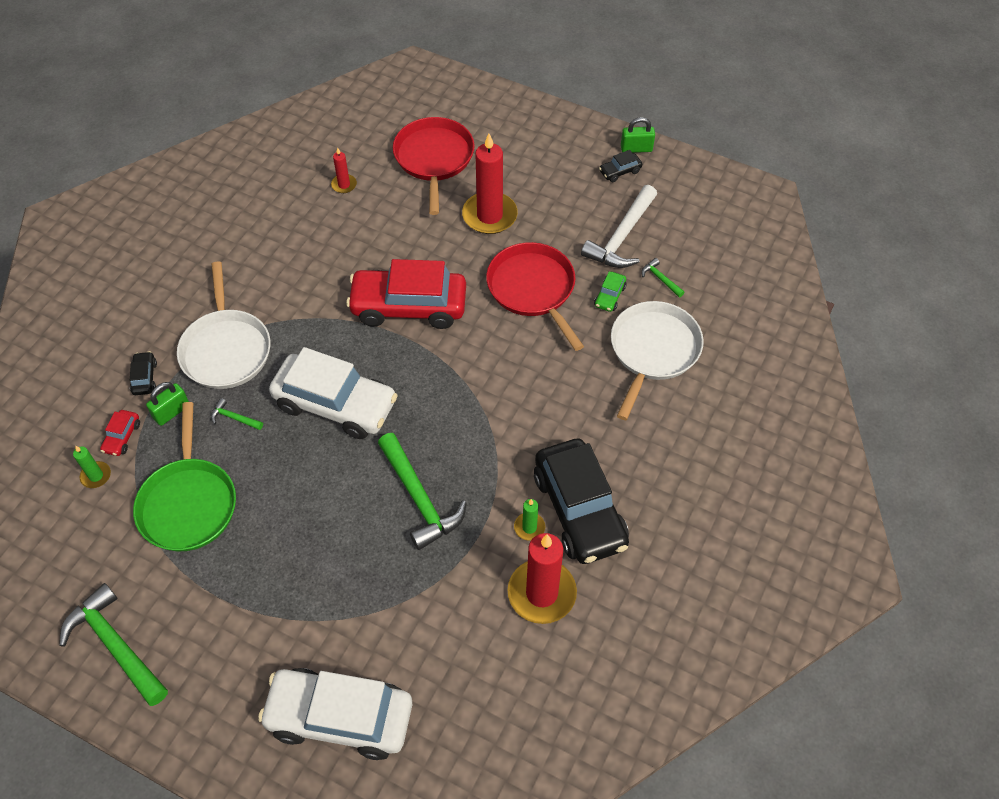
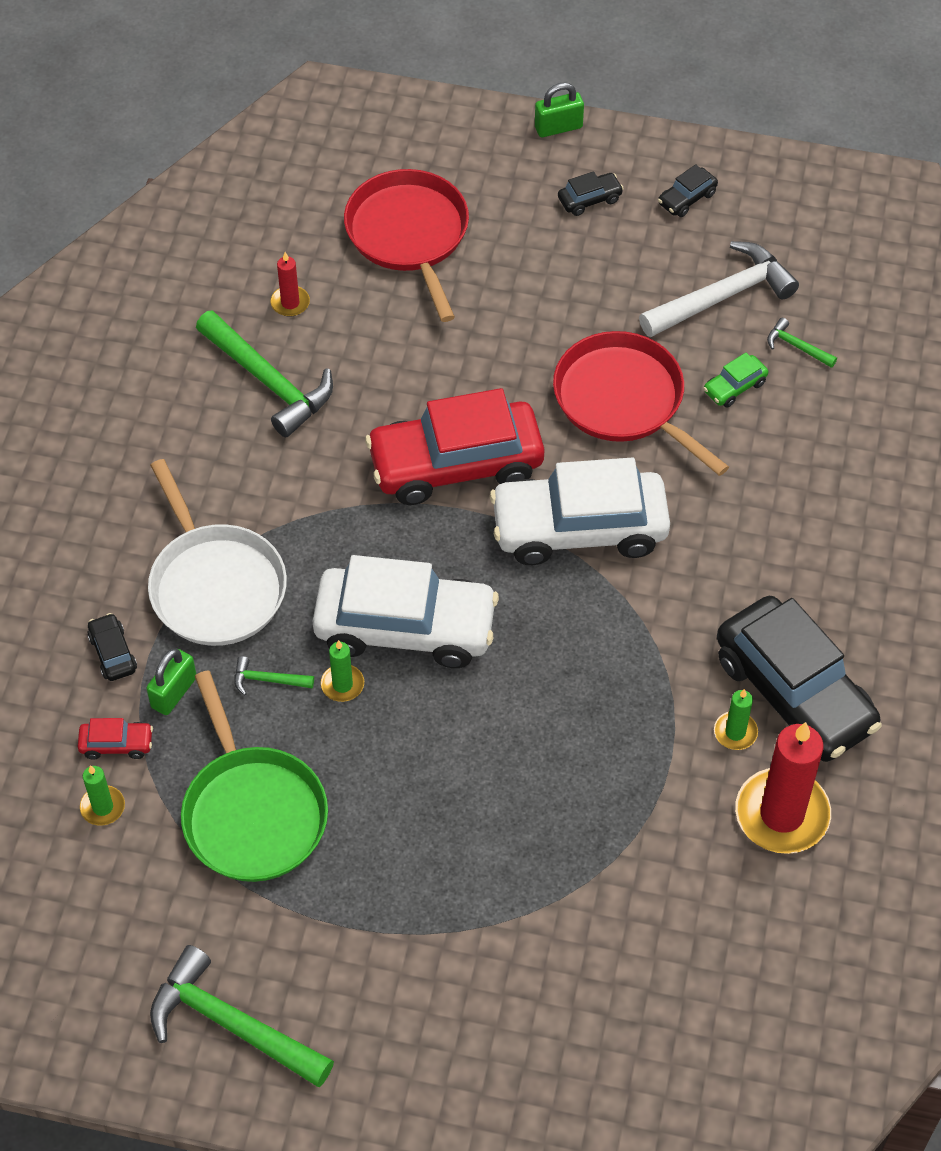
camera: 15 degrees left, 0 degrees up
red car [100,410,140,456] -> red car turned 90 degrees counterclockwise [78,718,153,760]
white car [258,668,412,760] -> white car moved to [490,457,670,565]
green hammer [378,433,467,550] -> green hammer moved to [196,310,333,437]
red candle [462,134,518,234] -> none
white hammer [581,185,657,268] -> white hammer turned 135 degrees counterclockwise [639,241,799,337]
green car [594,271,627,312] -> green car turned 45 degrees clockwise [703,353,768,408]
white pan [611,301,704,420] -> none
green padlock [621,117,655,153] -> green padlock moved to [535,83,584,137]
none -> green candle [321,640,364,702]
none -> black car [558,171,624,216]

